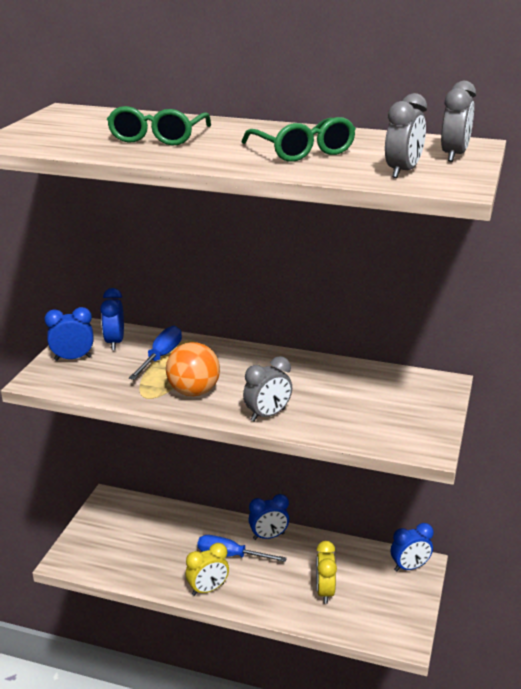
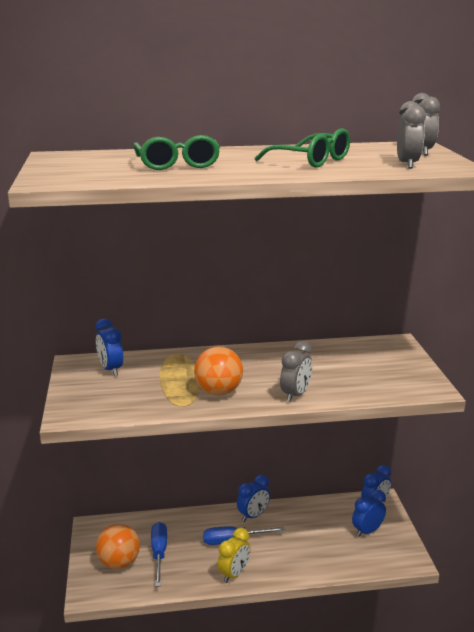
camera: 25 degrees left, 5 degrees down
blue clock [44,307,94,361] -> blue clock moved to [352,490,386,537]
blue screwdriver [129,326,182,380] -> blue screwdriver moved to [151,522,167,587]
yellow clock [316,541,337,604] -> none
none -> orange ball [96,524,140,569]

